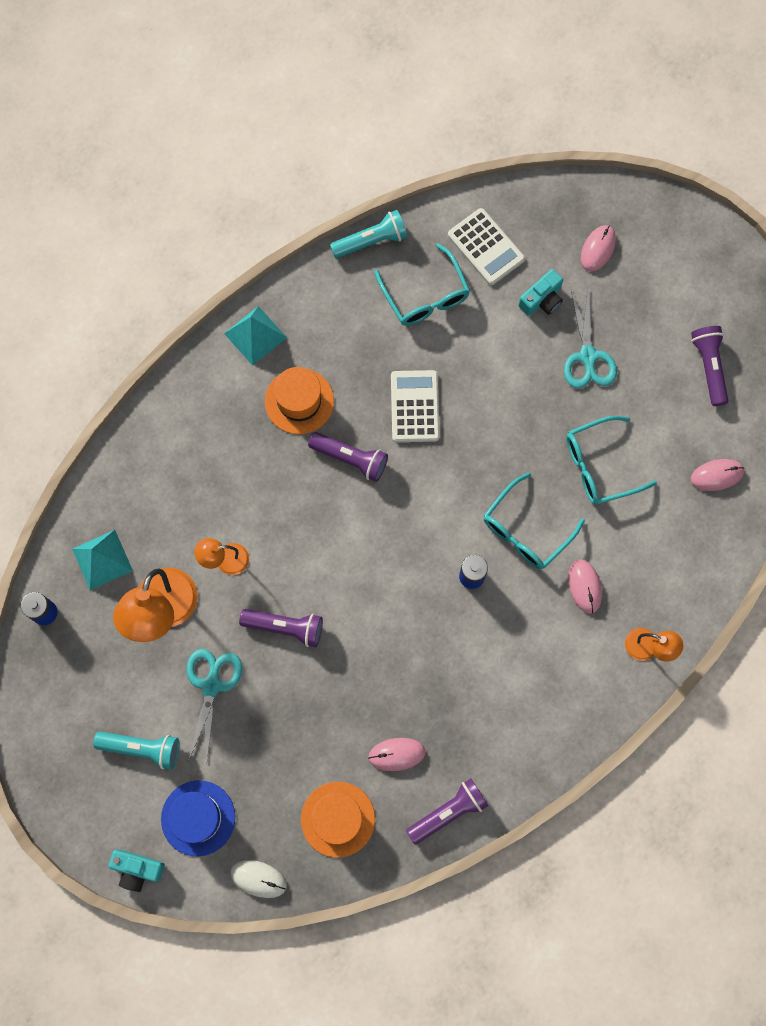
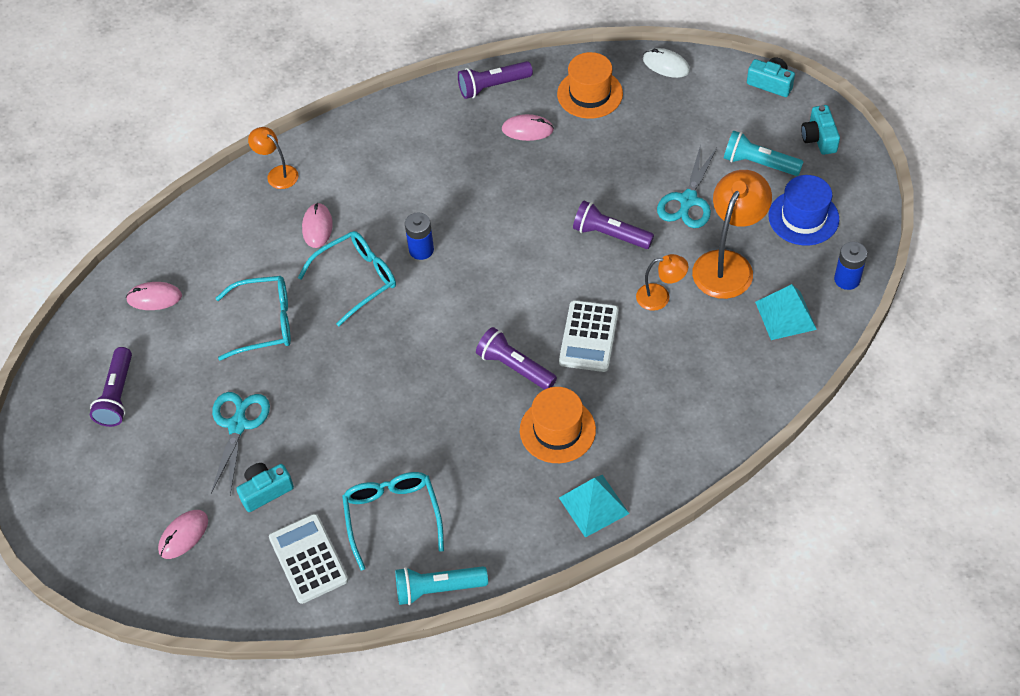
camera: 165 degrees left, 20 degrees down
blue hat [161,780,235,856] -> blue hat moved to [768,175,839,245]
white calculator [391,370,440,442] -> white calculator moved to [559,300,619,372]
none -> turquoise camera [801,105,840,155]

